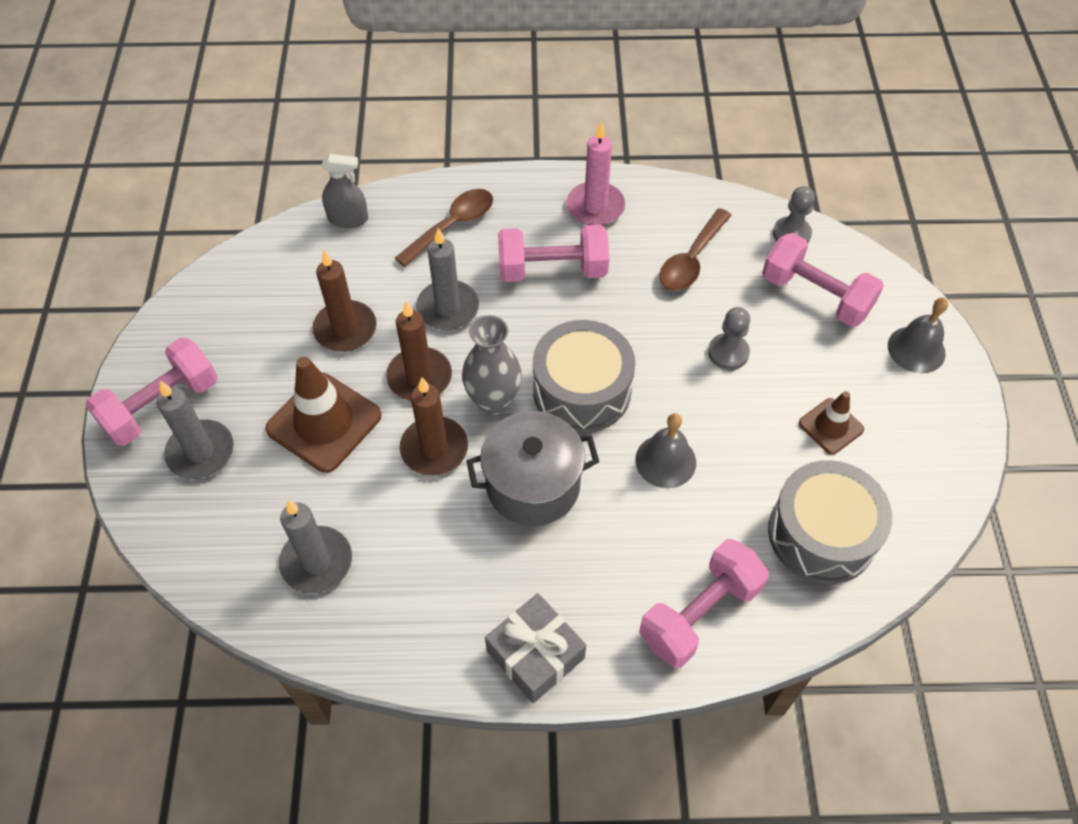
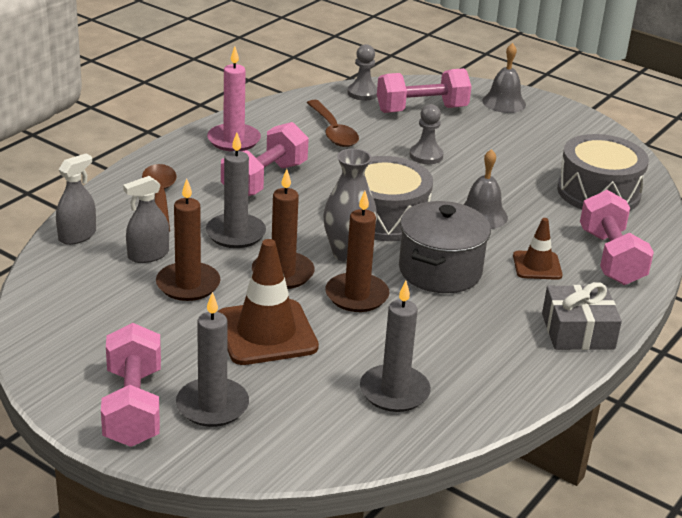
camera: 55 degrees left, 25 degrees down
brown traffic cone [799,391,864,455] -> brown traffic cone moved to [513,218,562,280]
none -> grey spray bottle [123,176,169,263]

